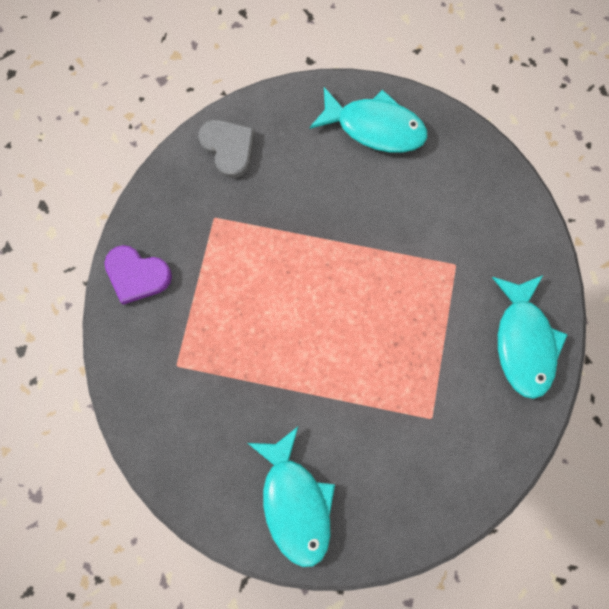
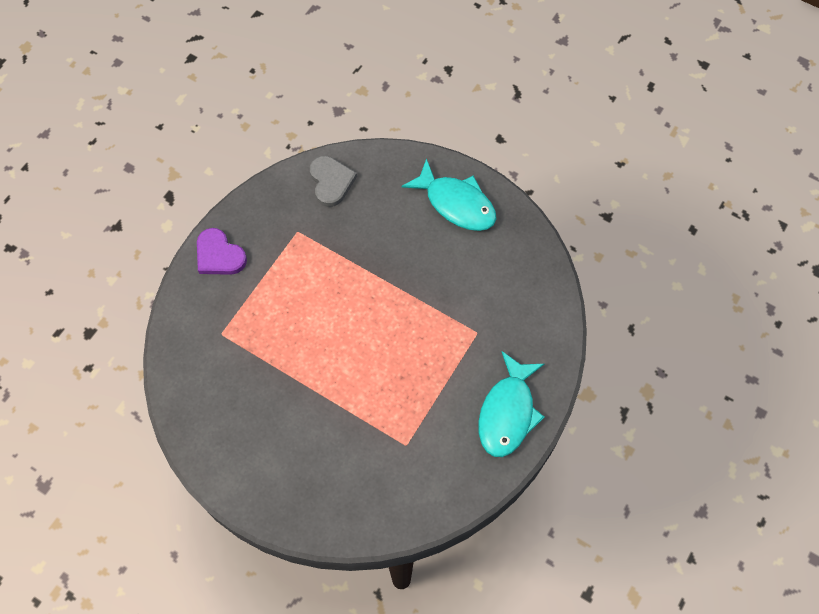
camera: 20 degrees right, 10 degrees down
turquoise fish [248,427,335,567] -> none

